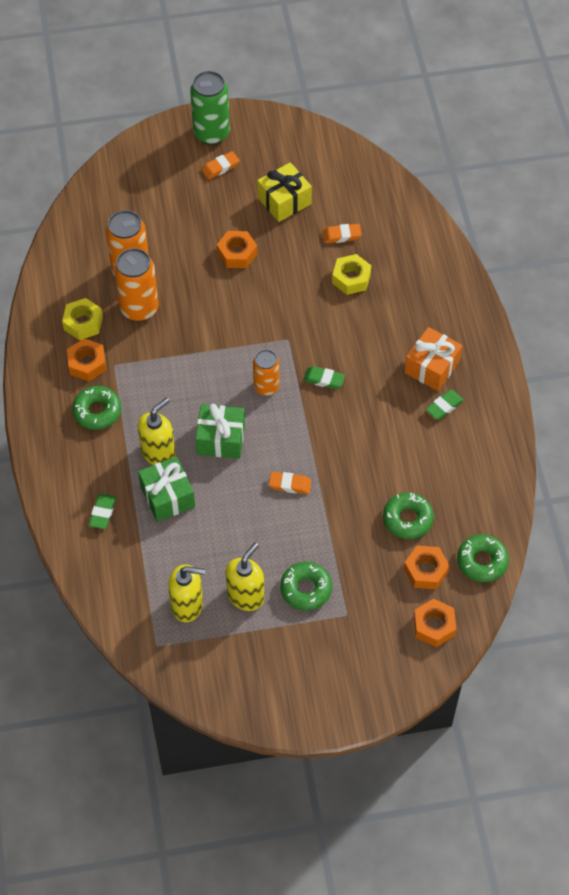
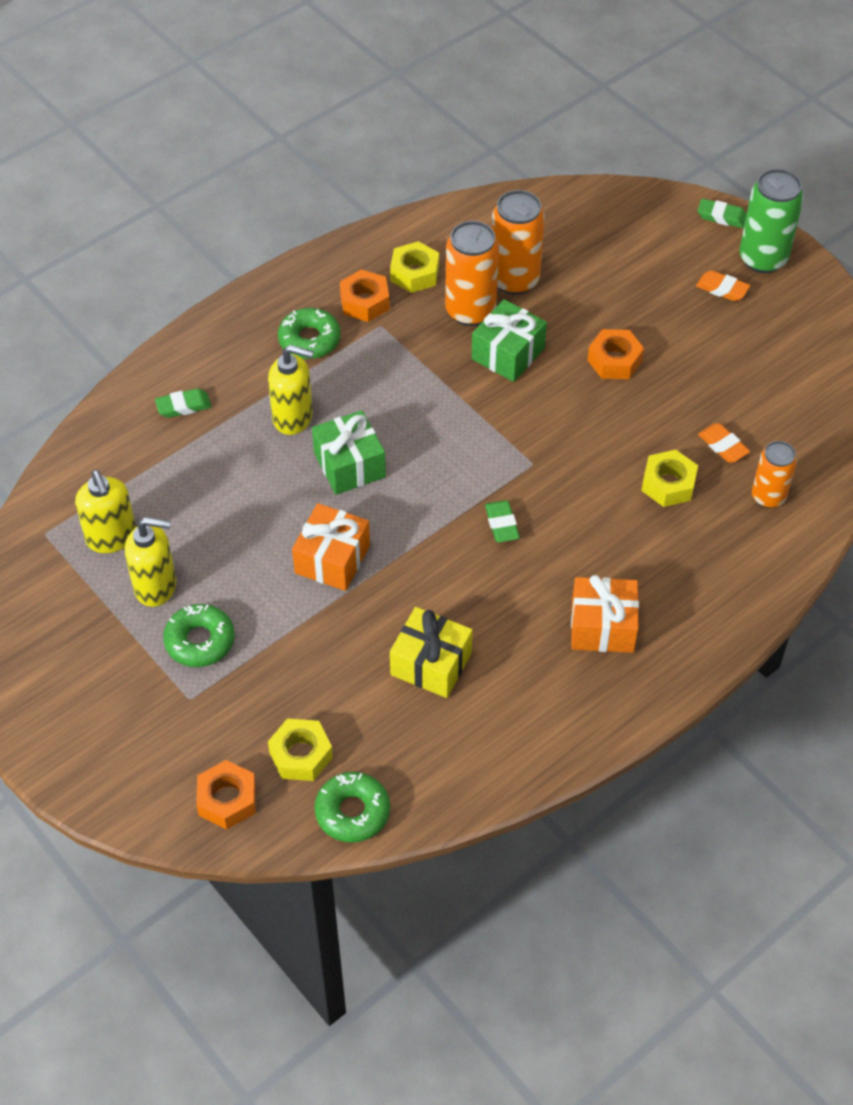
camera: 60 degrees right, 5 degrees down
green gift [138,457,195,522] -> green gift moved to [471,299,547,382]
orange can [253,350,279,396] -> orange can moved to [752,441,797,508]
yellow gift [257,162,312,222] -> yellow gift moved to [390,607,473,698]
orange eraser [269,472,311,494] -> orange gift [292,503,370,591]
green donut [383,492,434,539] -> none
orange nut [404,546,450,589] -> yellow nut [268,718,333,781]
green eraser [426,390,464,420] -> green eraser moved to [697,199,746,228]

